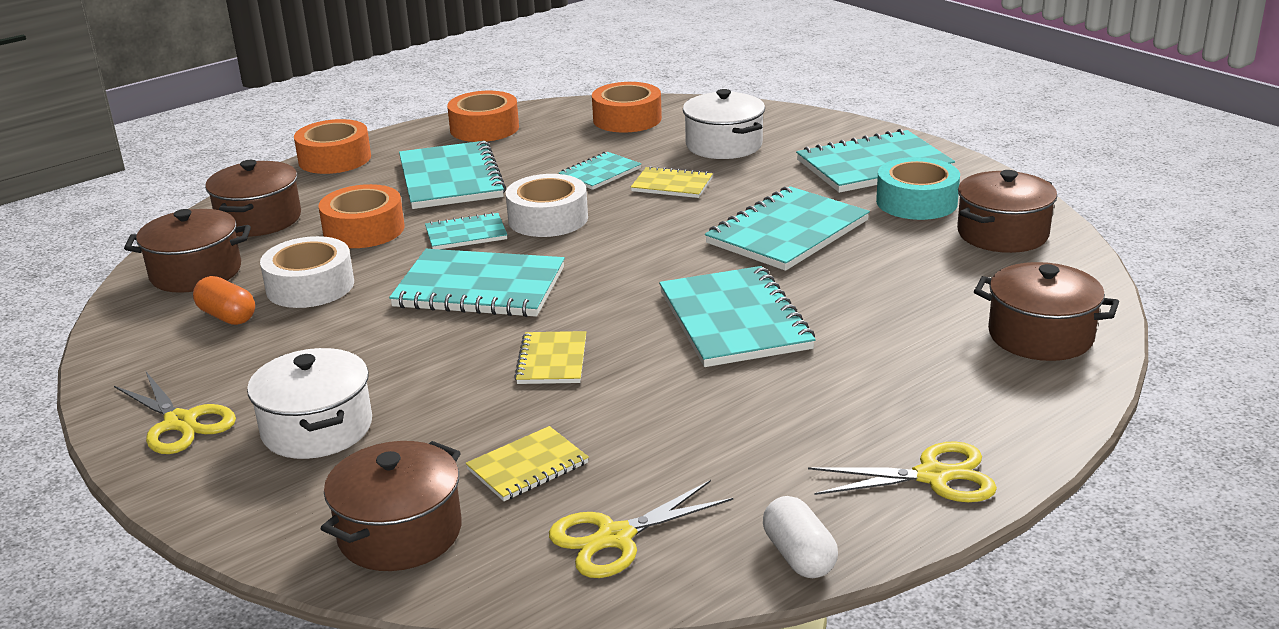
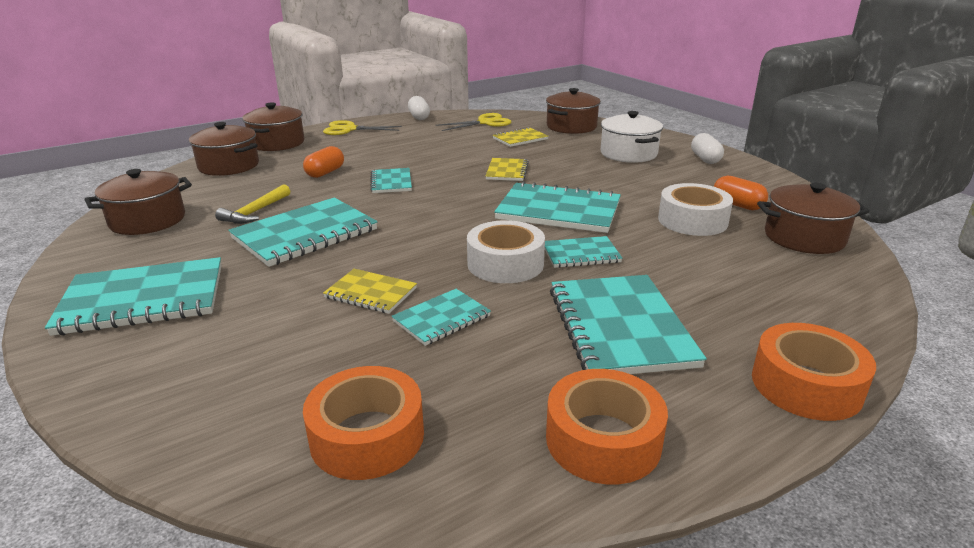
camera: 175 degrees left, 0 degrees up
yellow scissors [114,372,236,454] -> white capsule [691,133,724,164]
brown pot [205,160,301,237] -> brown pot moved to [242,102,304,151]
orange tape [319,184,405,248] -> none
turquoise notebook [659,266,815,367] -> turquoise notebook [370,168,412,193], size x0.54
white pot [683,89,765,159] -> none
turquoise tape [876,157,960,220] -> none
none -> yellow hammer [215,184,290,224]
none -> orange capsule [303,146,344,178]

